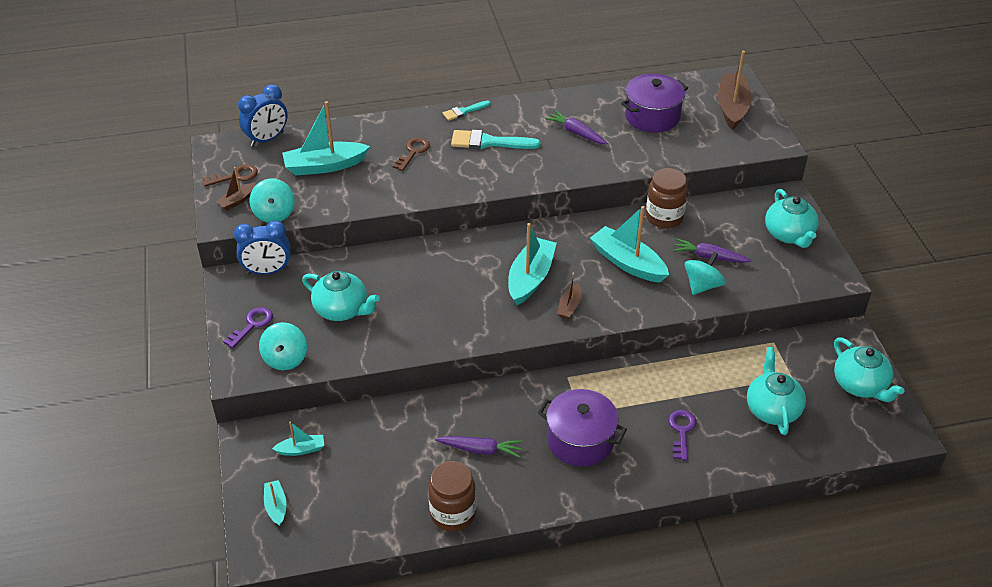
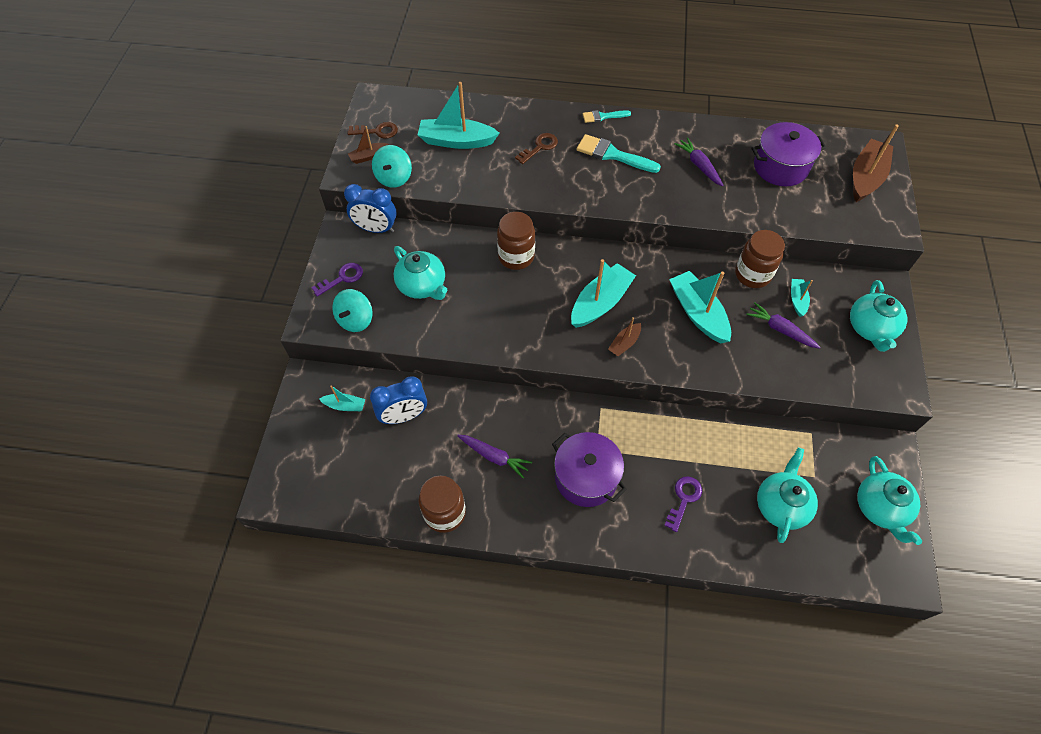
camera: 20 degrees right, 15 degrees up
blue clock [238,84,287,147] -> blue clock moved to [370,376,427,424]
turquoise boat [264,480,287,526] -> turquoise boat moved to [791,279,813,317]
turquoise spinning top [685,252,725,295] -> none
none -> brown jar [497,212,535,270]

